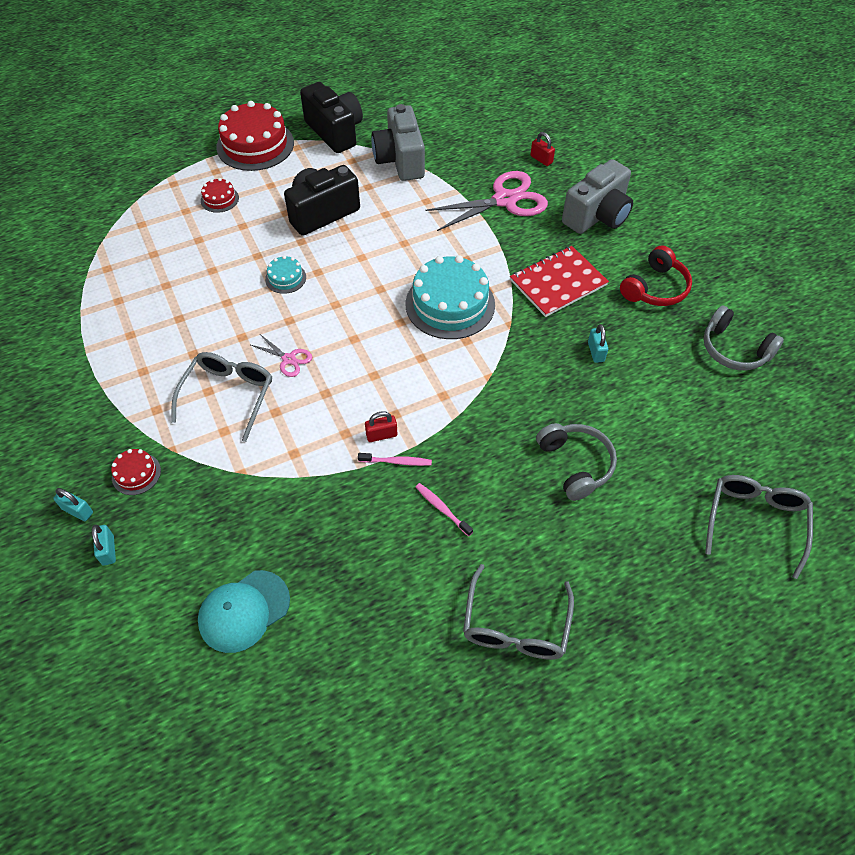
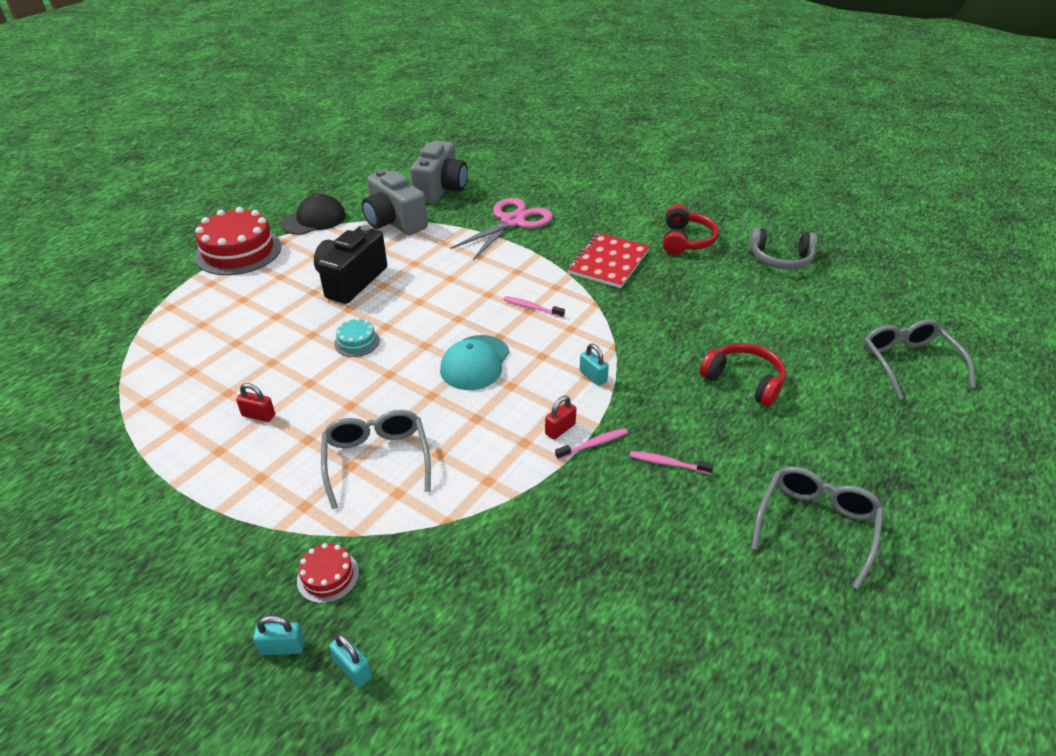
camera: 30 degrees left, 15 degrees down
turquoise cap [198,570,290,653] -> turquoise cap moved to [440,335,509,390]
red cake [201,178,239,213] -> none
pink scissors [251,334,312,377] -> none
black camera [300,82,363,153] -> black cap [280,194,346,235]
turquoise cake [406,255,495,339] -> pink toothbrush [503,296,565,318]
grey glasses [463,564,574,660] -> grey glasses turned 135 degrees counterclockwise [751,466,884,590]
red padlock [530,132,555,166] -> red padlock moved to [236,383,275,422]
grey headphones [536,423,617,501] -> red headphones [700,343,786,407]
grey camera [562,159,633,234] -> grey camera moved to [410,140,468,204]
turquoise padlock [588,324,608,363] -> turquoise padlock moved to [579,344,609,386]

